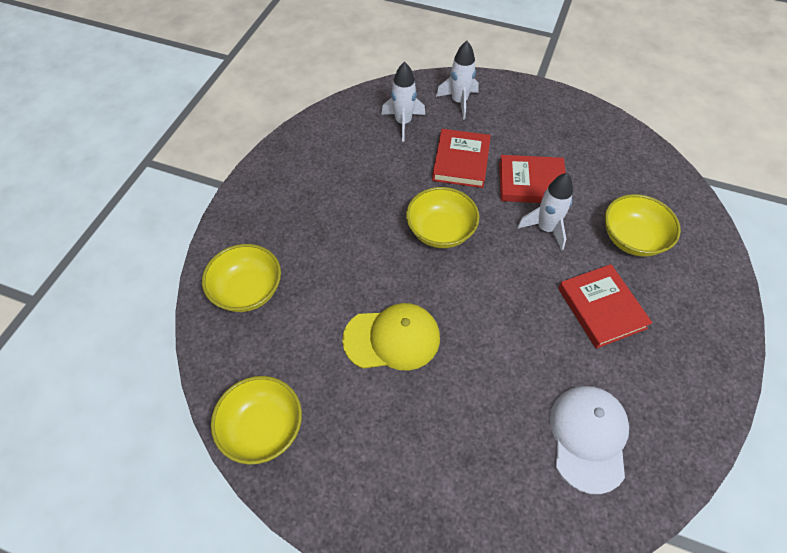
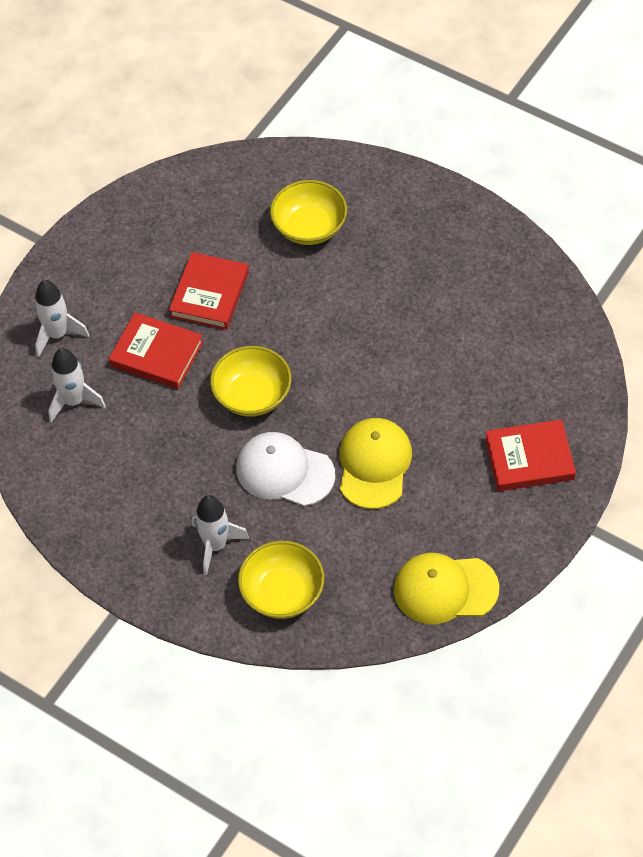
camera: 75 degrees left, 0 degrees up
yellow bowl [211,376,302,464] -> yellow cap [394,553,499,625]
white rocket [517,173,573,251] -> white rocket moved to [192,495,249,575]
white cap [550,386,629,494] -> white cap moved to [236,432,335,506]
red book [558,264,652,349] -> red book moved to [485,419,576,491]

